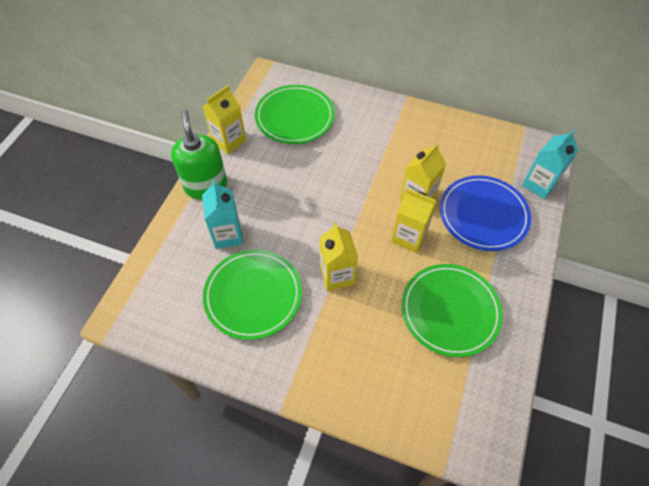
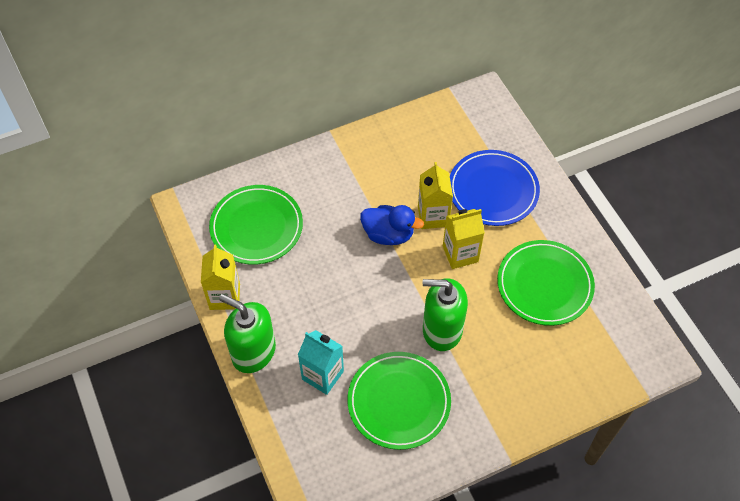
camera: 45 degrees left, 0 degrees up
yellow carton [320,223,358,291] -> green soap dispenser [423,278,468,351]
turquoise carton [522,130,579,199] -> none
none -> blue duck [360,205,424,245]

